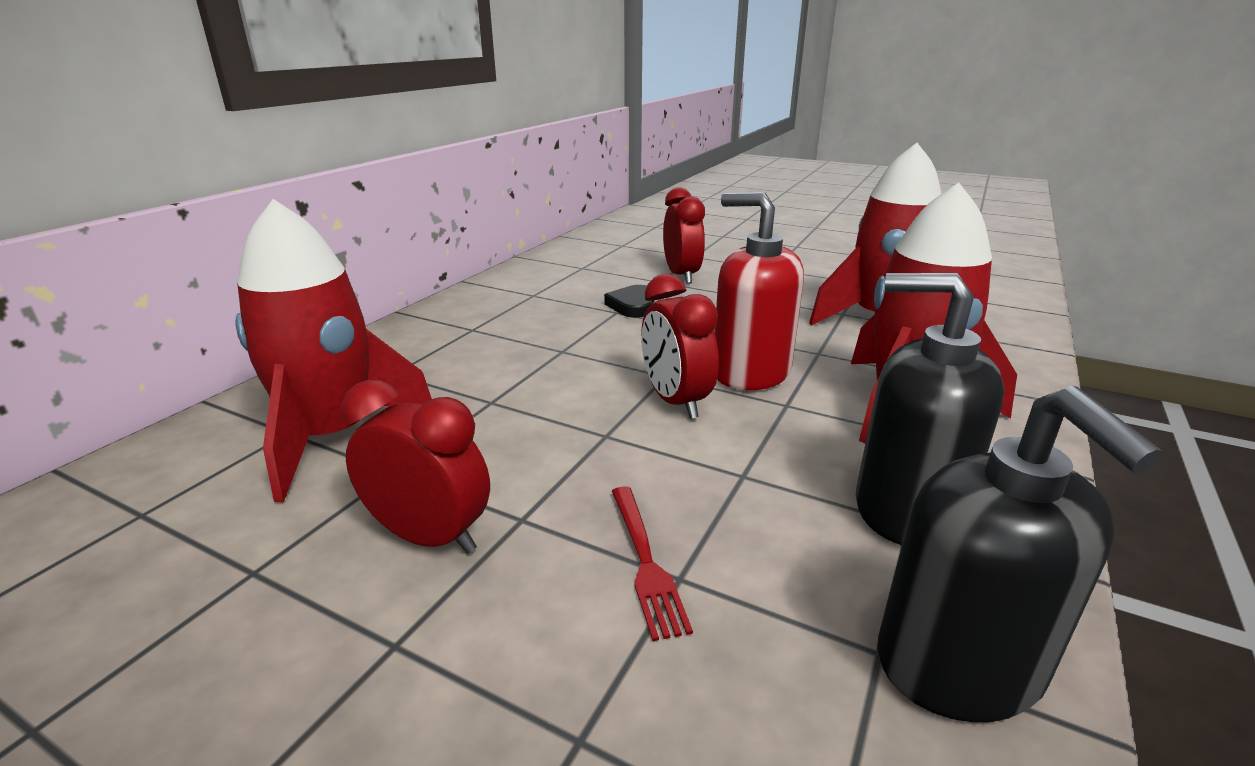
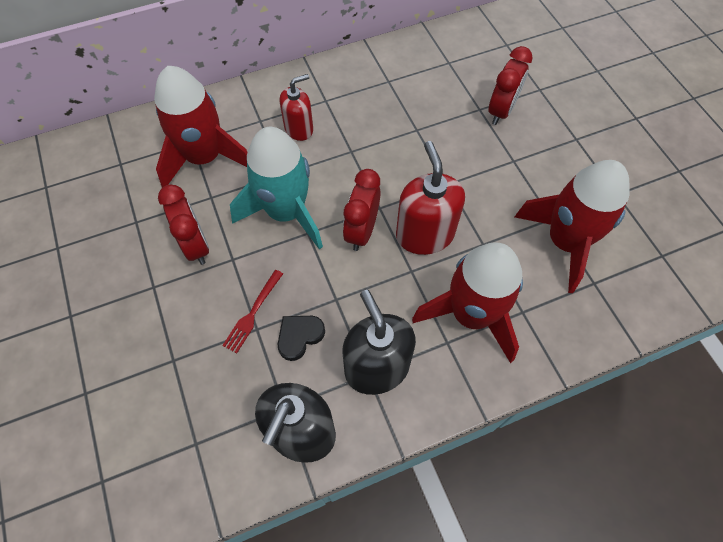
camera: 40 degrees right, 35 degrees up
black heart [604,285,655,318] -> black heart moved to [278,316,325,361]
none -> turquoise rocket [230,127,323,250]
none -> red soap dispenser [280,74,313,141]

